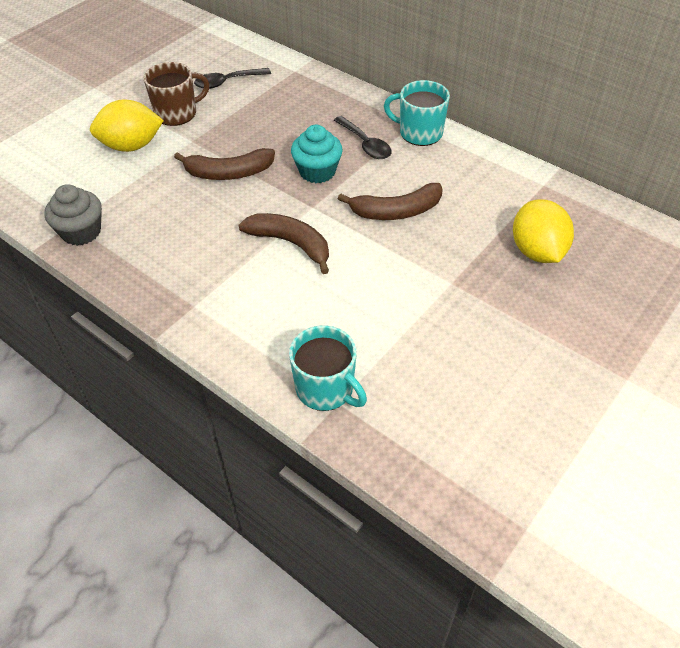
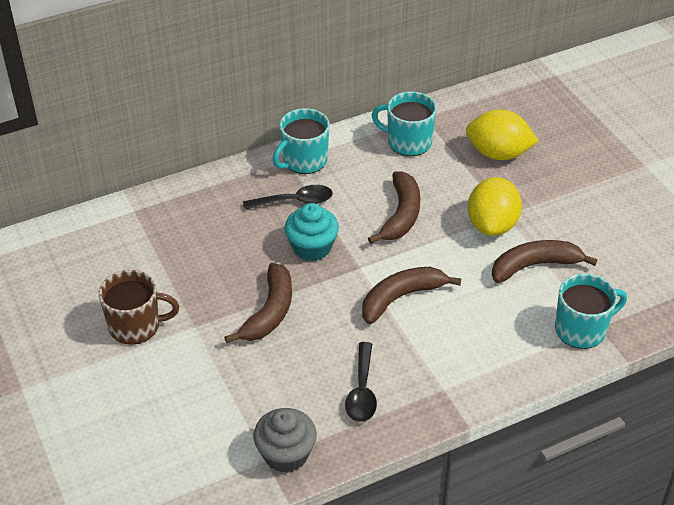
camera: 65 degrees left, 5 degrees down
yellow lemon [90,99,164,152] -> yellow lemon moved to [468,177,522,236]
brown mug [144,62,209,126] -> brown mug turned 90 degrees clockwise [99,270,179,345]
black spoon [194,68,271,89] -> black spoon moved to [345,342,377,422]
none -> turquoise mug [372,92,437,156]
none -> brown banana [492,240,597,283]

